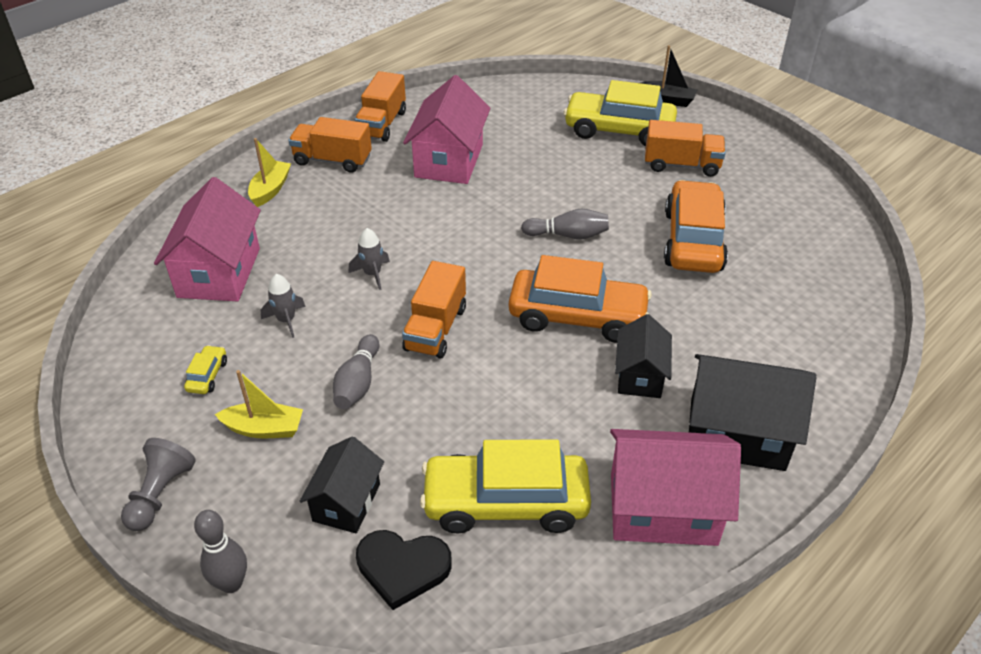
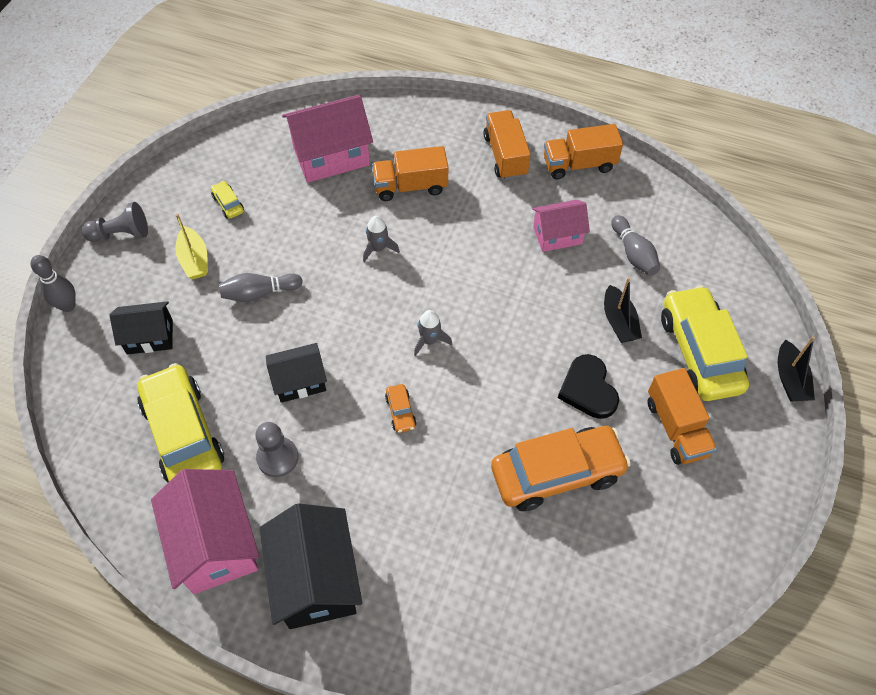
camera: 65 degrees right, 15 degrees up
yellow car [184,345,227,394] -> yellow car turned 105 degrees counterclockwise [211,181,244,219]
yellow boat [248,138,291,207] -> none
grey rocket [261,274,306,338] -> grey rocket moved to [414,310,452,356]
black heart [356,530,452,610] -> black heart moved to [558,354,619,419]
orange truck [402,261,466,359] -> orange truck moved to [372,146,448,201]
pink house [403,75,490,184] -> pink house [532,200,590,252], size x0.61
orange car [509,255,652,343] -> orange car [385,384,417,433], size x0.41
grey bowling pin [521,209,609,239] -> grey bowling pin moved to [611,215,660,276]
black house [615,314,672,398] -> black house moved to [266,343,327,403]
none -> grey pawn [255,422,299,477]
none -> black boat [604,277,642,343]

